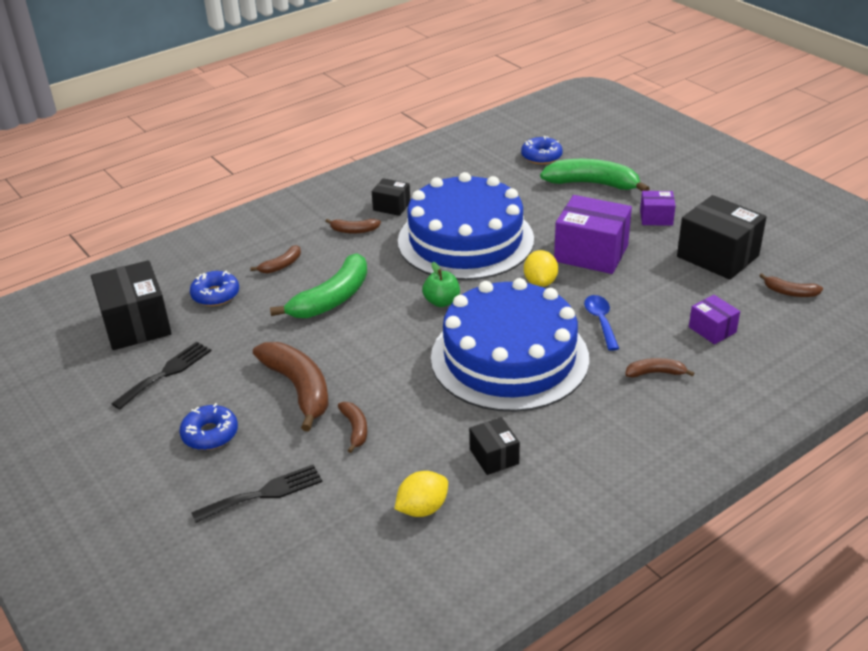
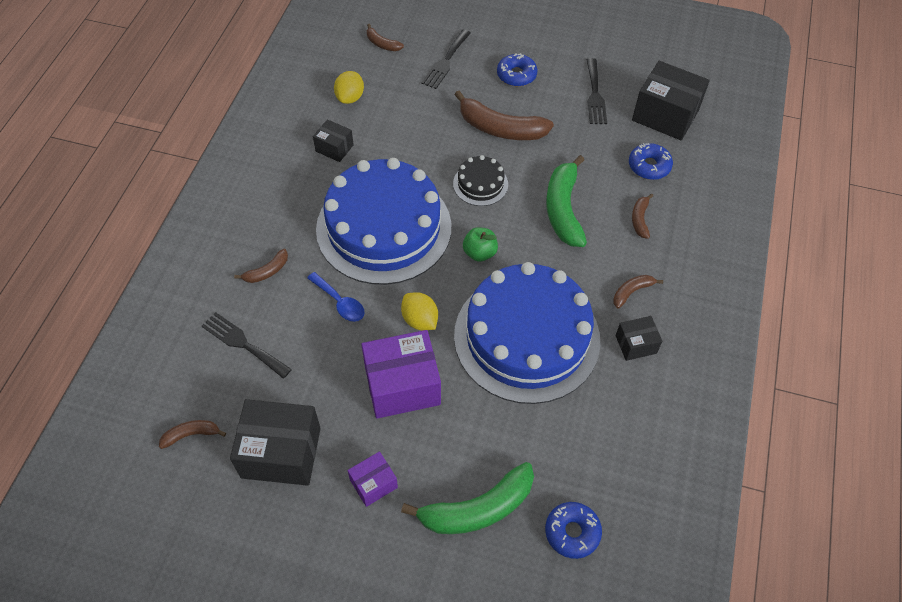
camera: 140 degrees right, 20 degrees up
brown banana [338,402,367,453] -> brown banana moved to [367,24,404,51]
purple box [689,295,740,344] -> black fork [202,312,292,379]
none -> black cake [453,155,508,206]

